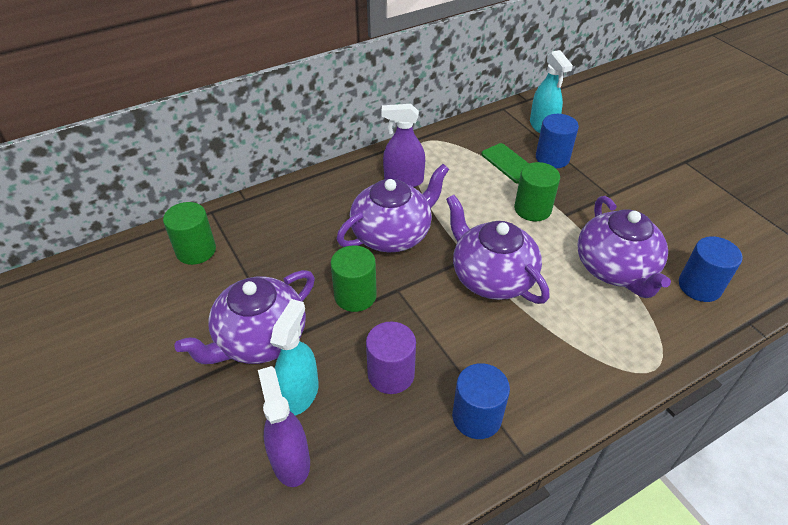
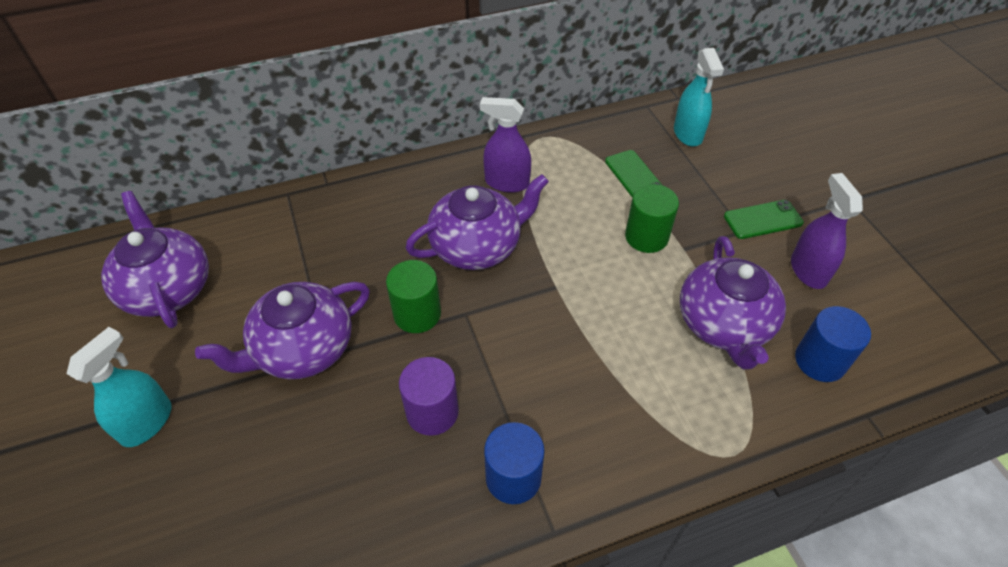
camera: 10 degrees right, 5 degrees up
green cylinder [163,202,216,265] -> none
purple spray bottle [258,366,310,487] -> purple spray bottle moved to [791,173,863,289]
turquoise spray bottle [270,299,319,416] -> turquoise spray bottle moved to [67,327,171,447]
purple teapot [446,195,550,304] -> purple teapot moved to [101,191,209,328]
blue cylinder [536,114,579,168] -> none
none -> green phone [724,200,804,239]

